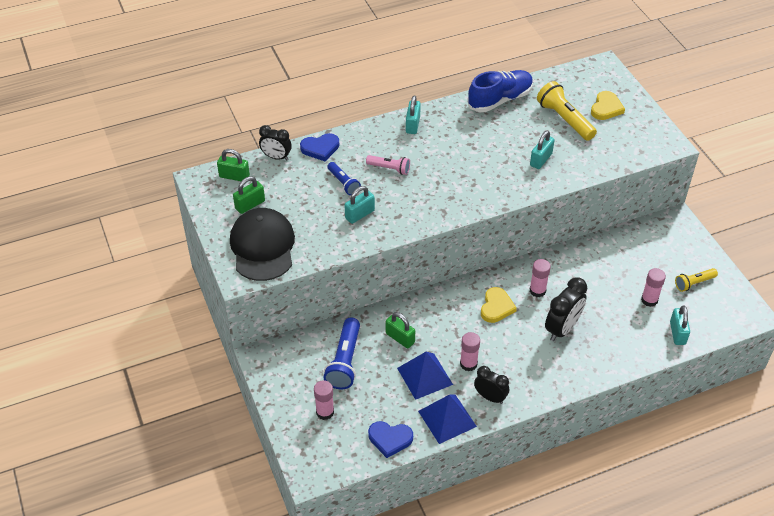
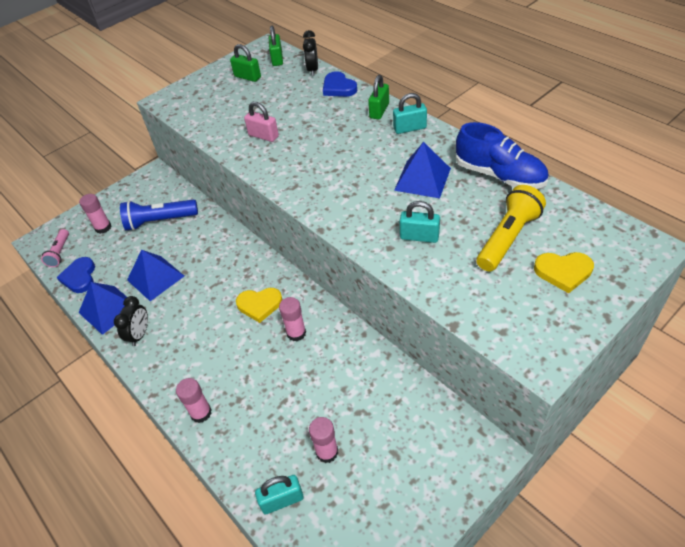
camera: 75 degrees right, 0 degrees up
black cap [230,208,295,281] -> none
blue flashlight [327,162,361,195] -> none
turquoise padlock [345,186,375,224] -> pink padlock [244,102,279,142]
pink flashlight [366,155,410,175] -> pink flashlight moved to [41,229,69,267]
green padlock [386,312,415,349] -> green padlock moved to [368,75,389,120]
pink glue stick [460,332,480,371] -> pink glue stick moved to [176,378,212,423]
black clock [545,277,587,341] -> none
yellow flashlight [675,268,718,292] -> none
none -> blue pyramid [394,142,451,198]

